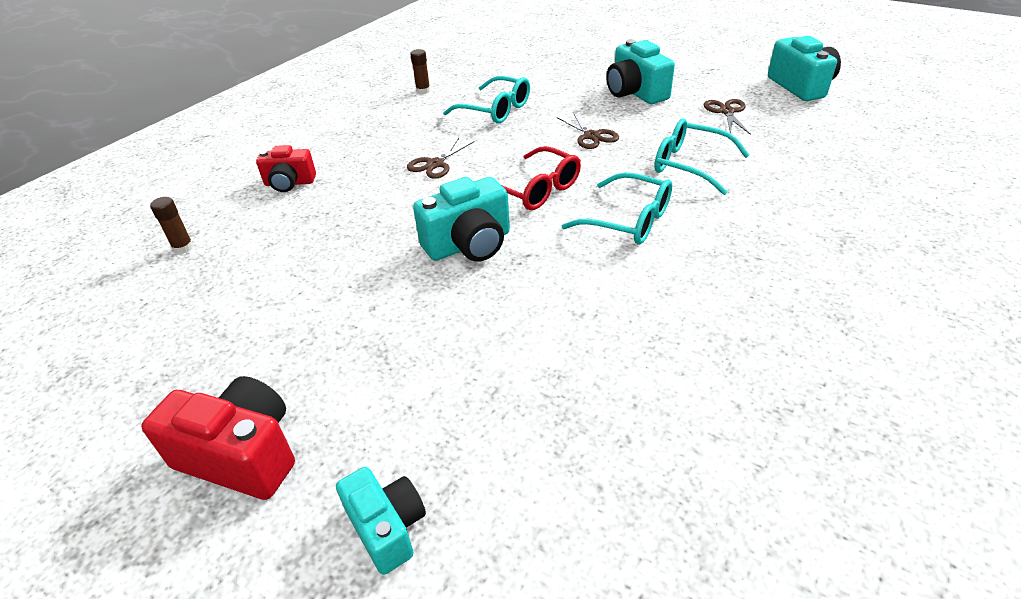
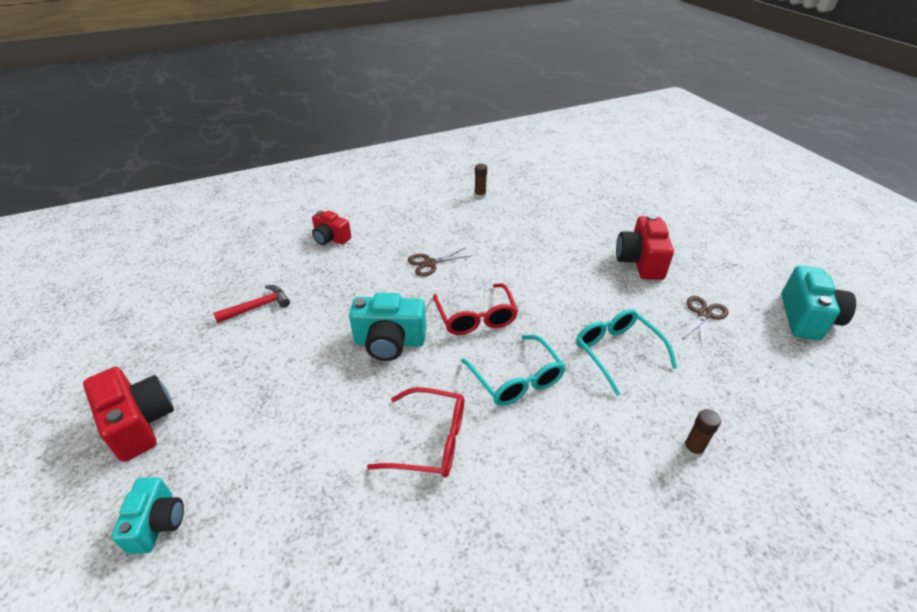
camera: 30 degrees right, 0 degrees up
brown glue stick [150,197,194,254] -> brown glue stick moved to [683,409,721,458]
turquoise glasses [443,76,530,123] -> none
brown scissors [557,112,619,149] -> none
turquoise camera [606,39,675,104] -> red camera [616,214,674,280]
none -> red hammer [213,285,290,323]
none -> red glasses [367,387,464,477]

